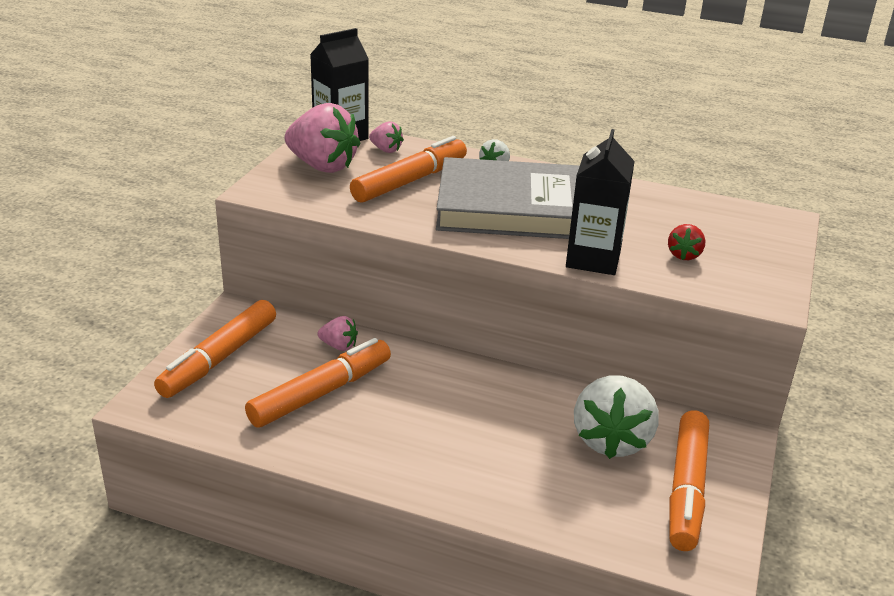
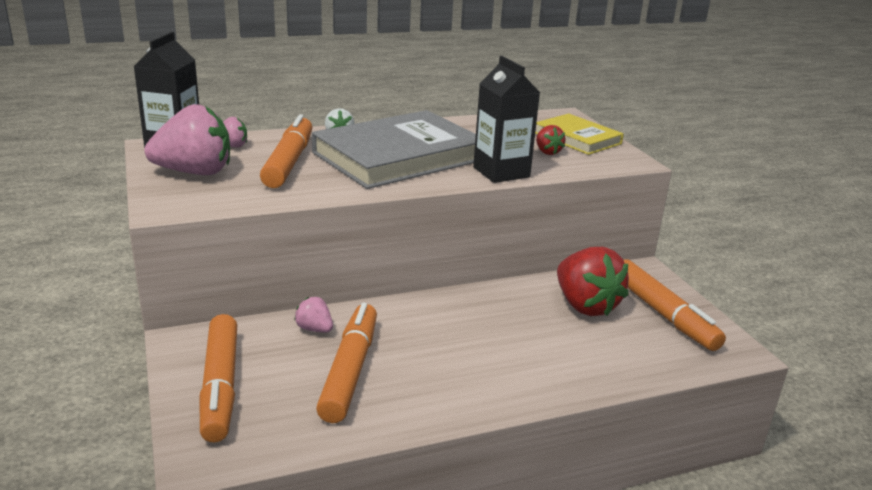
camera: 40 degrees left, 5 degrees down
pink strawberry [317,316,358,351] -> pink strawberry turned 120 degrees counterclockwise [294,297,333,332]
white strawberry [574,375,658,459] -> red strawberry [557,247,629,316]
none -> yellow book [535,114,624,155]

